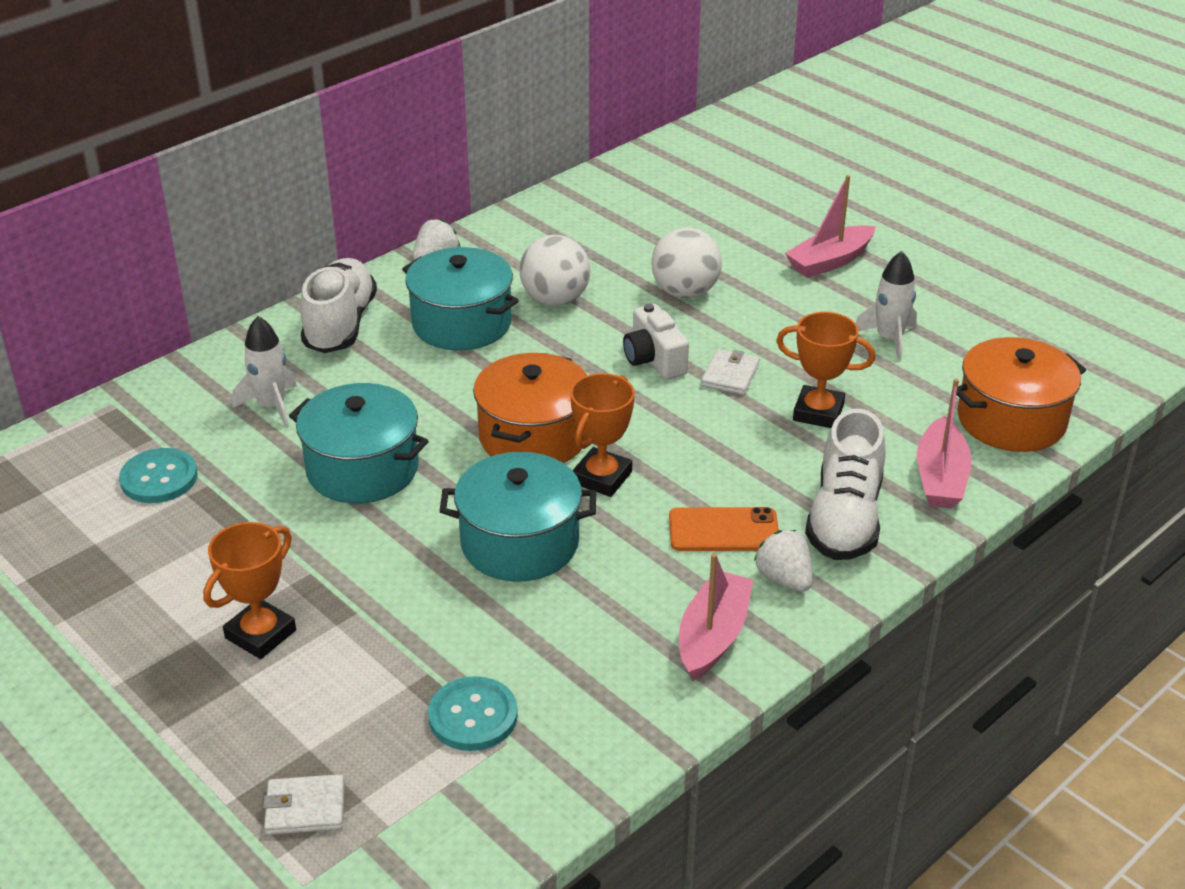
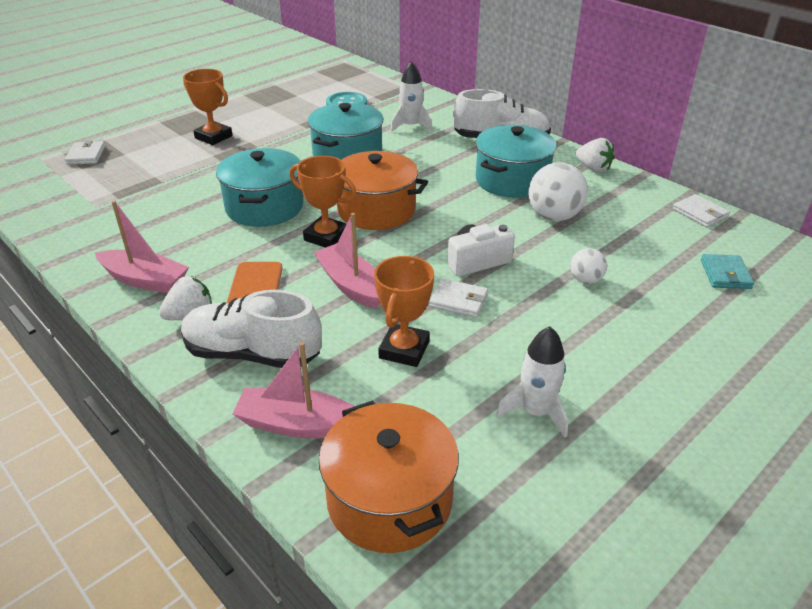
camera: 90 degrees right, 0 degrees up
turquoise button [428,676,518,751] -> none
white ball [651,227,722,298] -> white ball [570,248,607,284], size x0.55
pink boat [785,175,876,278] -> pink boat moved to [313,213,380,309]
none -> white wallet [673,194,730,227]
none -> turquoise wallet [701,254,754,289]

